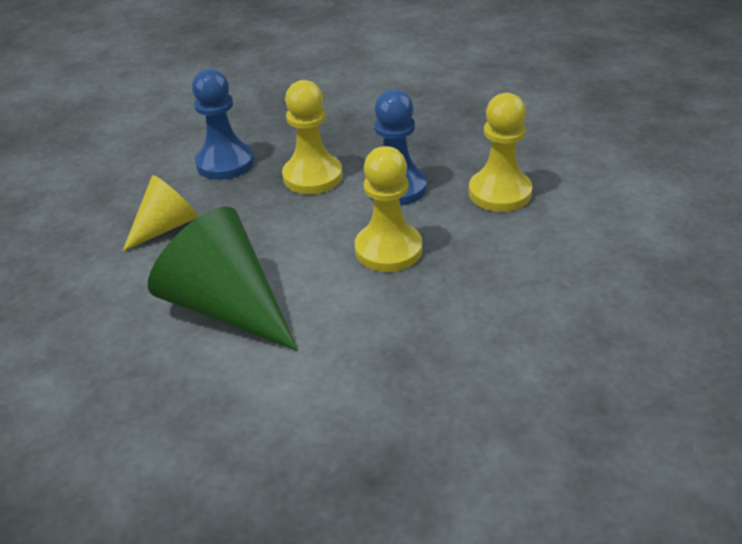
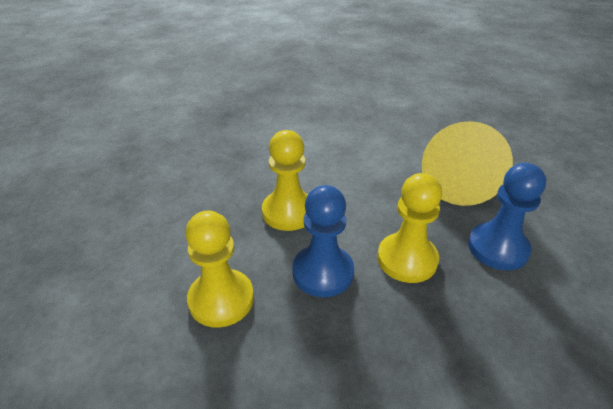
camera: 150 degrees right, 0 degrees up
yellow cone [123,175,198,251] -> yellow cone [422,121,513,206], size x1.71
green cone [148,207,298,351] -> none

